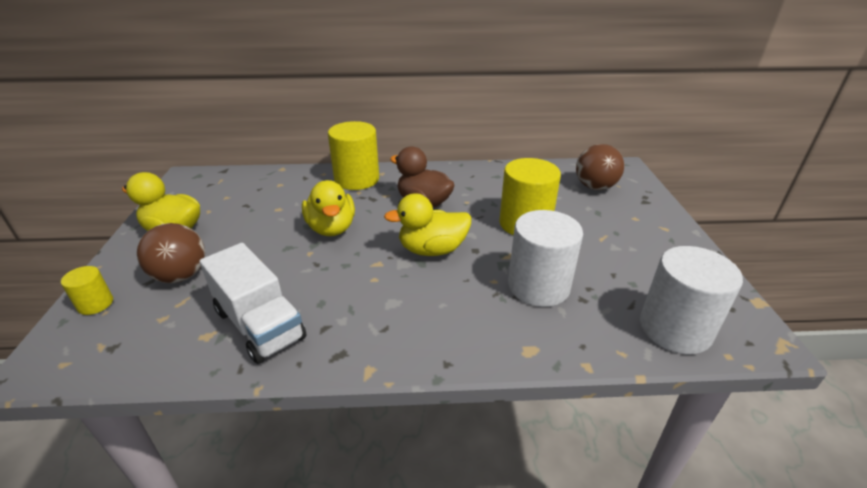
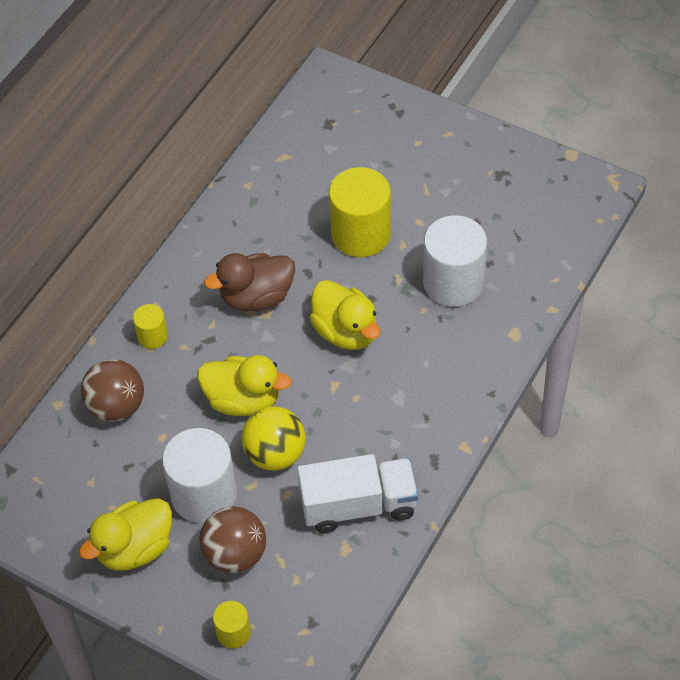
camera: 55 degrees left, 20 degrees up
yellow cylinder [328,121,379,190] -> yellow cylinder [133,304,168,349], size x0.49
yellow duck [384,193,472,256] -> yellow duck turned 60 degrees counterclockwise [310,280,380,350]
brown ball [576,144,624,190] -> brown ball moved to [81,359,144,422]
white cylinder [640,246,743,354] -> white cylinder moved to [162,428,237,523]
none -> yellow ball [242,406,306,471]

